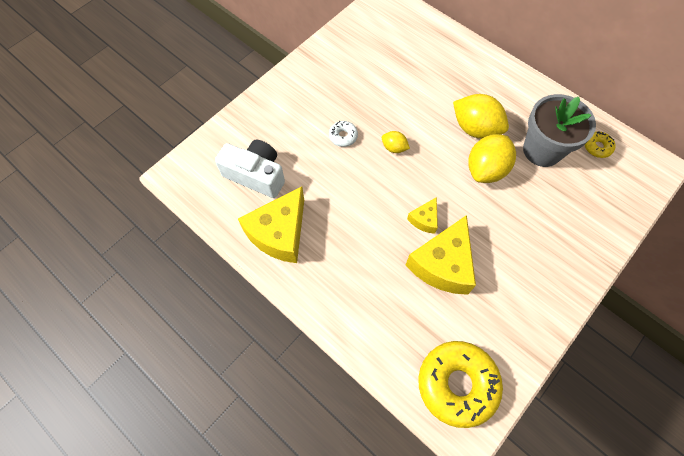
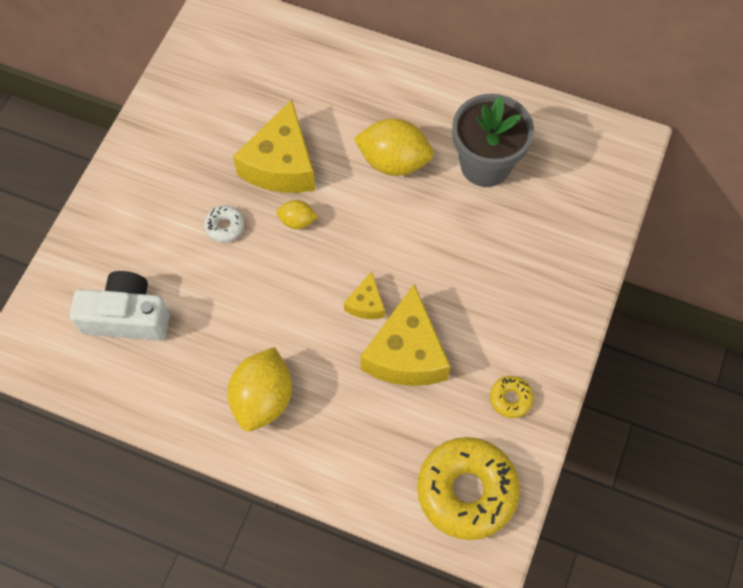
camera: 20 degrees left, 0 degrees up
yellow cheese [238,186,304,263] -> yellow cheese moved to [233,100,315,193]
yellow lemon [468,134,516,183] -> yellow lemon moved to [227,347,292,431]
yellow donut [585,131,616,158] -> yellow donut moved to [490,376,534,418]

